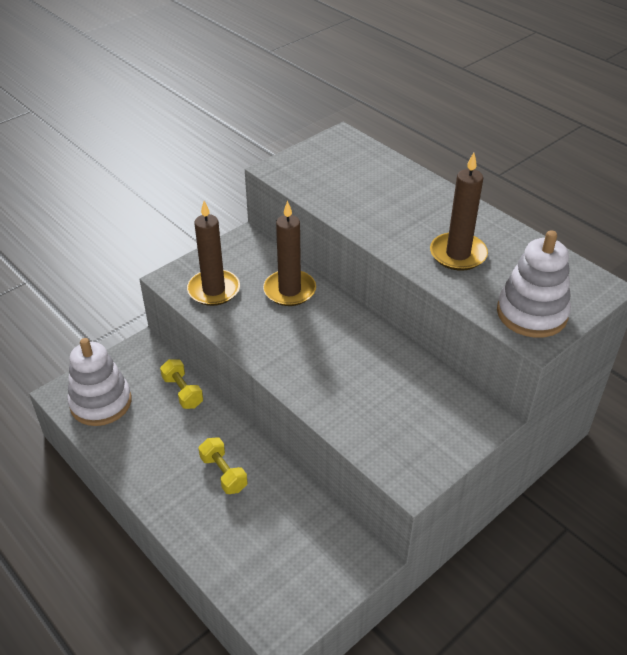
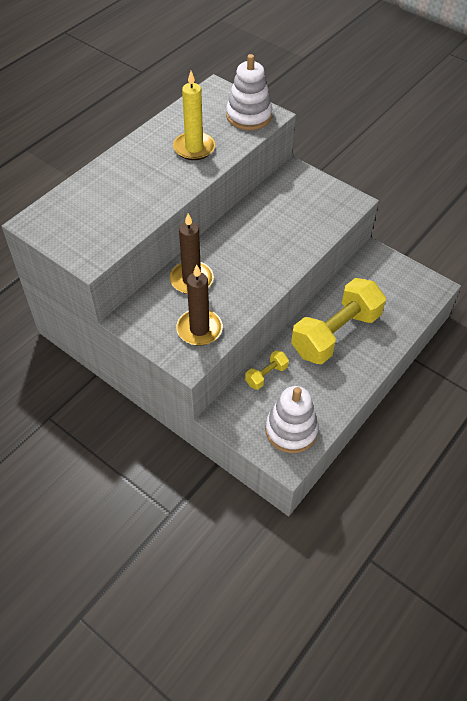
camera: 100 degrees left, 10 degrees up
yellow dumbbell [198,437,248,494] -> yellow dumbbell [291,278,386,364], size x2.28
brown candle [430,153,488,271] -> yellow candle [173,71,215,160]

